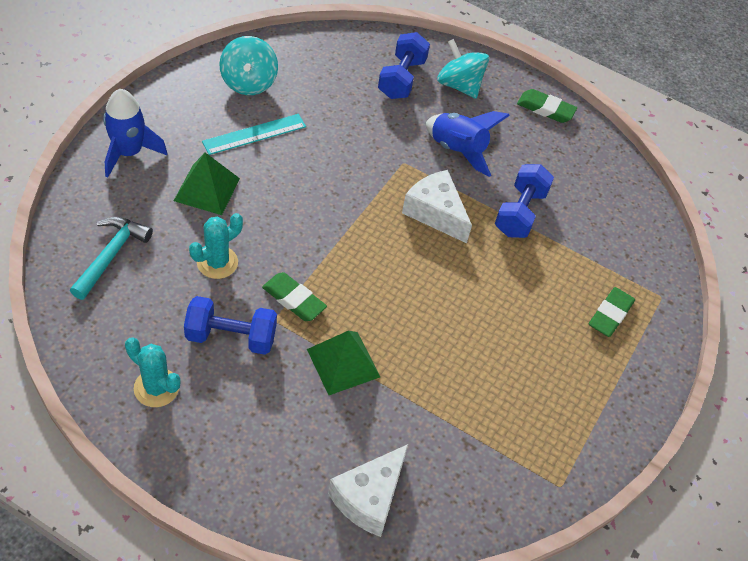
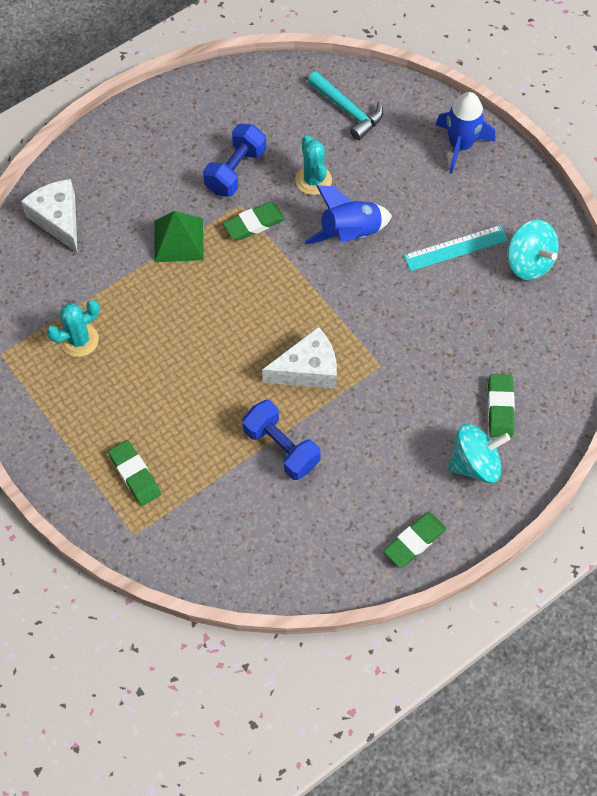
camera: 120 degrees right, 10 degrees up
turquoise cactus [125,337,180,407] -> turquoise cactus moved to [46,300,99,357]
green pyramid [174,153,240,215] -> none
turquoise ruler [202,114,306,155] -> turquoise ruler turned 75 degrees clockwise [404,225,508,271]
turquoise spinning top [219,36,278,95] -> turquoise spinning top turned 150 degrees counterclockwise [508,220,559,280]
blue dumbbell [378,32,430,99] -> green eraser [488,374,515,438]
blue rocket [426,111,510,177] -> blue rocket moved to [305,185,392,244]

